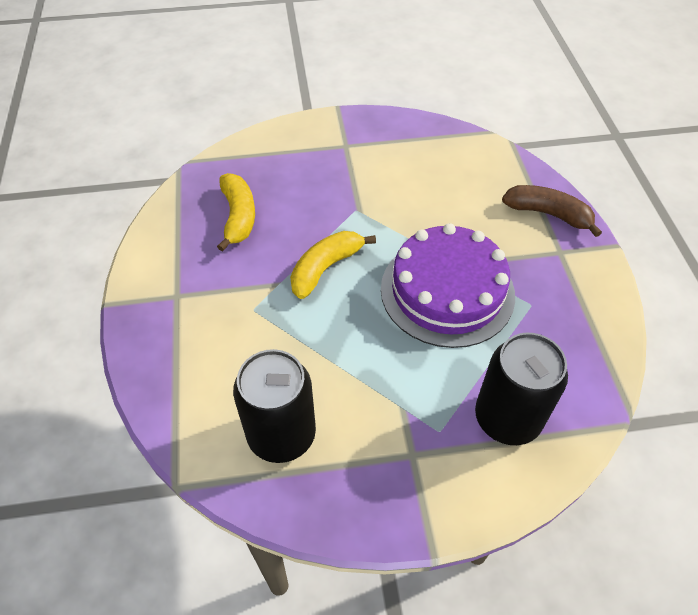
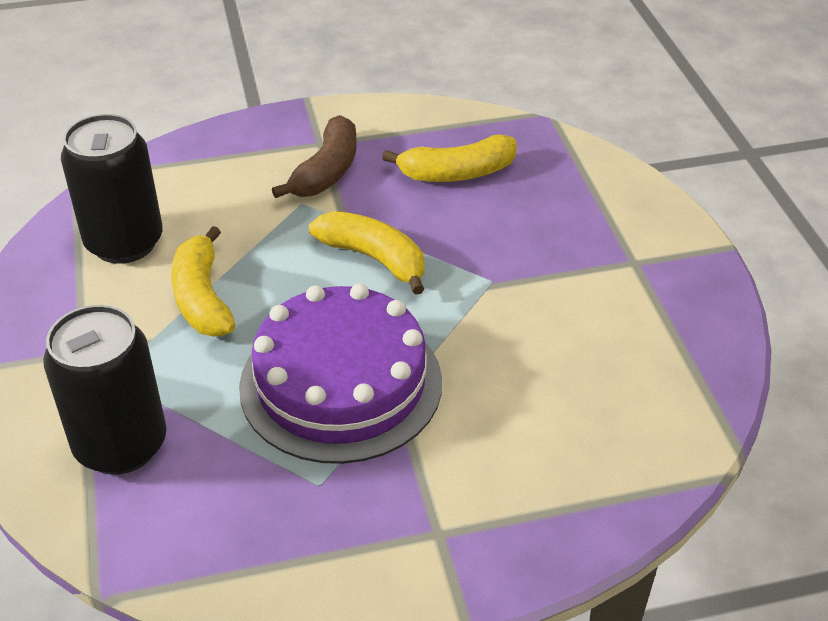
camera: 85 degrees right, 10 degrees down
brown banana [502,185,602,237] -> brown banana moved to [272,115,357,198]
none -> yellow banana [171,226,235,336]

